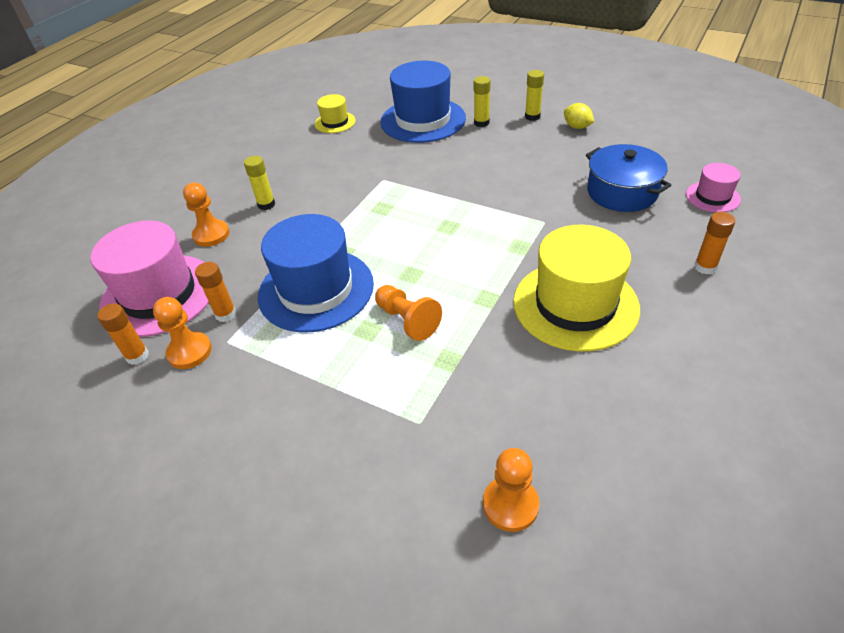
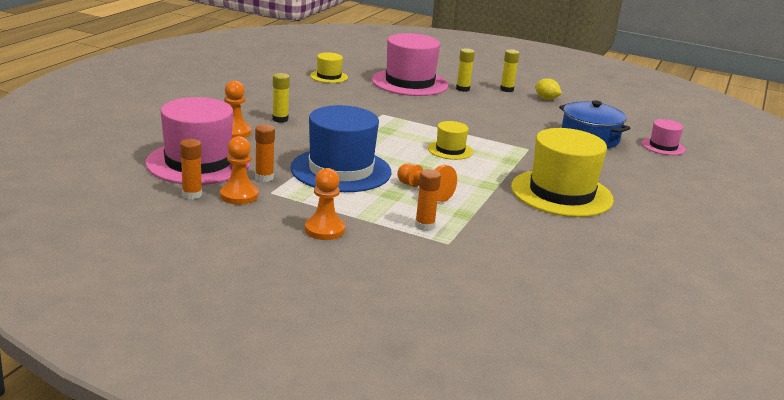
camera: 10 degrees left, 20 degrees down
blue hat [380,61,466,143] -> pink hat [372,33,449,96]
orange pawn [483,448,540,532] -> orange pawn moved to [305,168,345,240]
orange glue stick [694,212,735,274] -> orange glue stick moved to [415,169,441,231]
none -> yellow hat [428,121,473,160]

